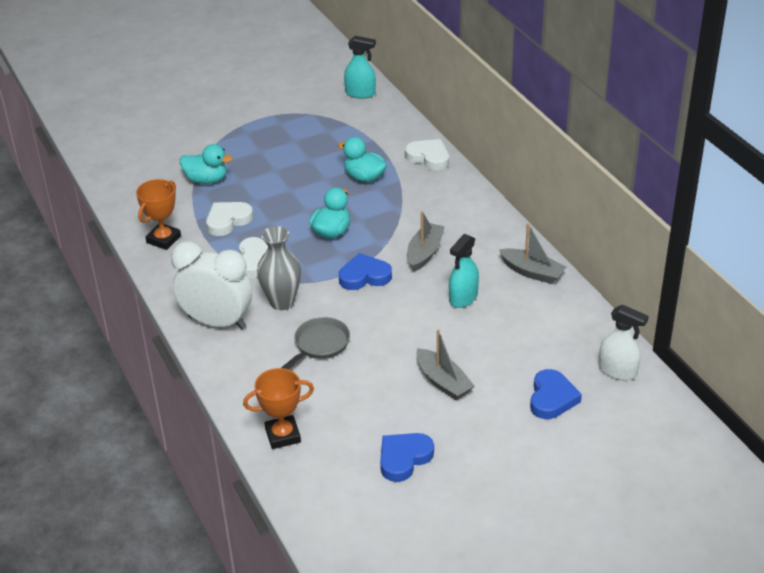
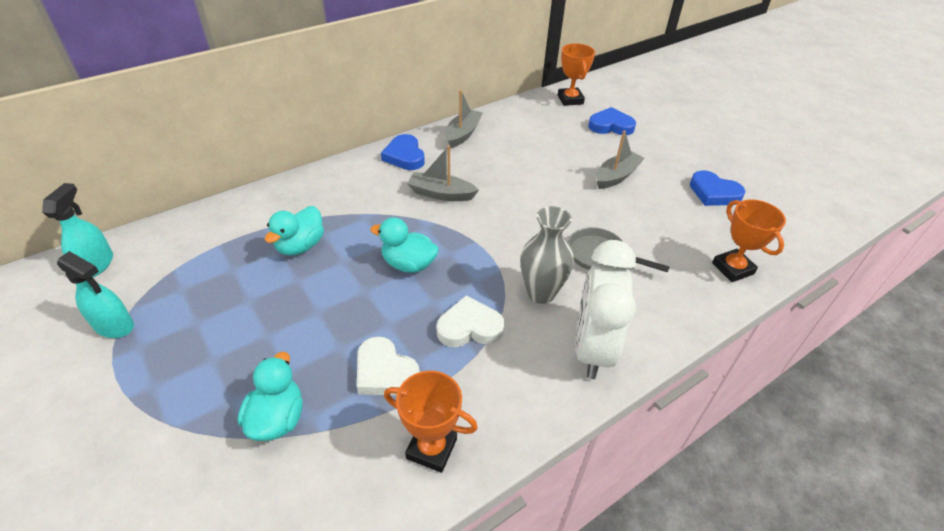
camera: 100 degrees left, 5 degrees up
blue heart [339,253,392,290] -> blue heart moved to [381,134,425,170]
white heart [405,139,449,170] -> none
turquoise spray bottle [449,234,479,308] -> turquoise spray bottle moved to [57,251,134,338]
white spray bottle [599,305,649,381] -> orange trophy [558,43,595,106]

